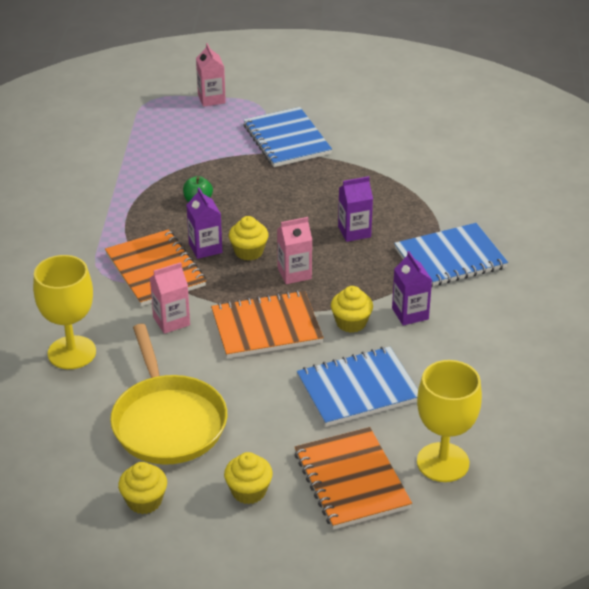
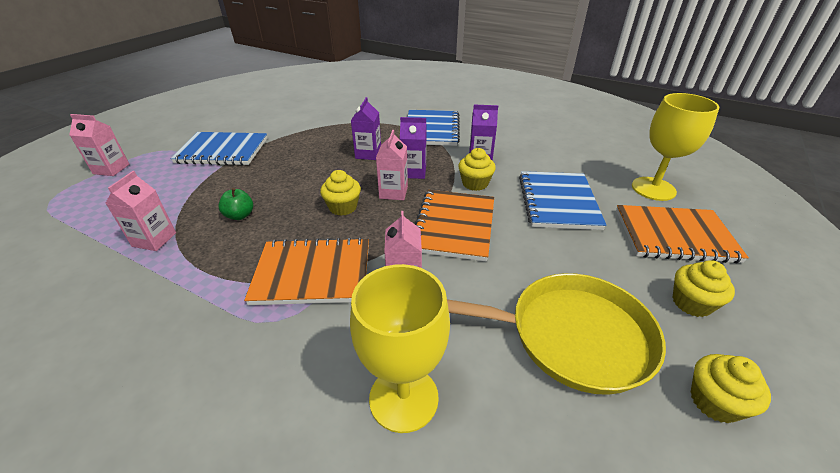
camera: 65 degrees left, 0 degrees up
purple carton [187,187,222,259] -> purple carton moved to [400,117,427,179]
none -> pink carton [105,171,176,251]

